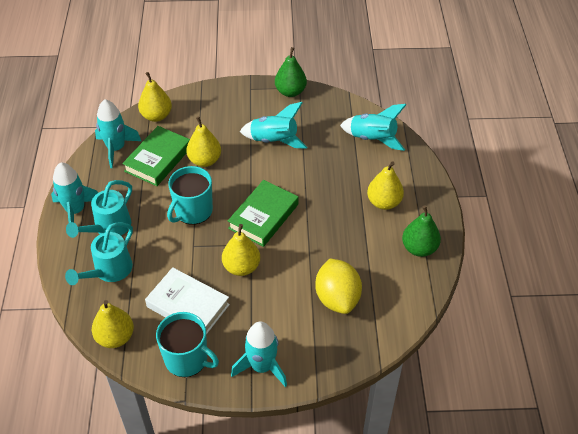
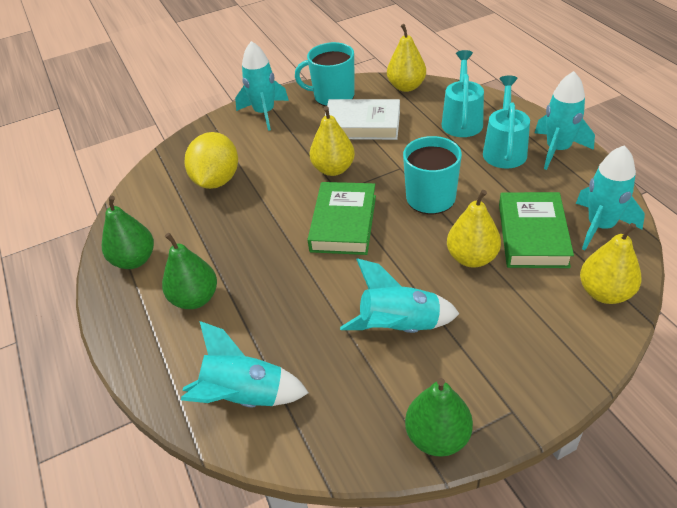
camera: 160 degrees right, 5 degrees down
yellow lemon [315,259,362,314] -> yellow lemon turned 45 degrees clockwise [185,132,238,189]
yellow pear [367,161,404,210] -> green pear [162,233,217,309]

